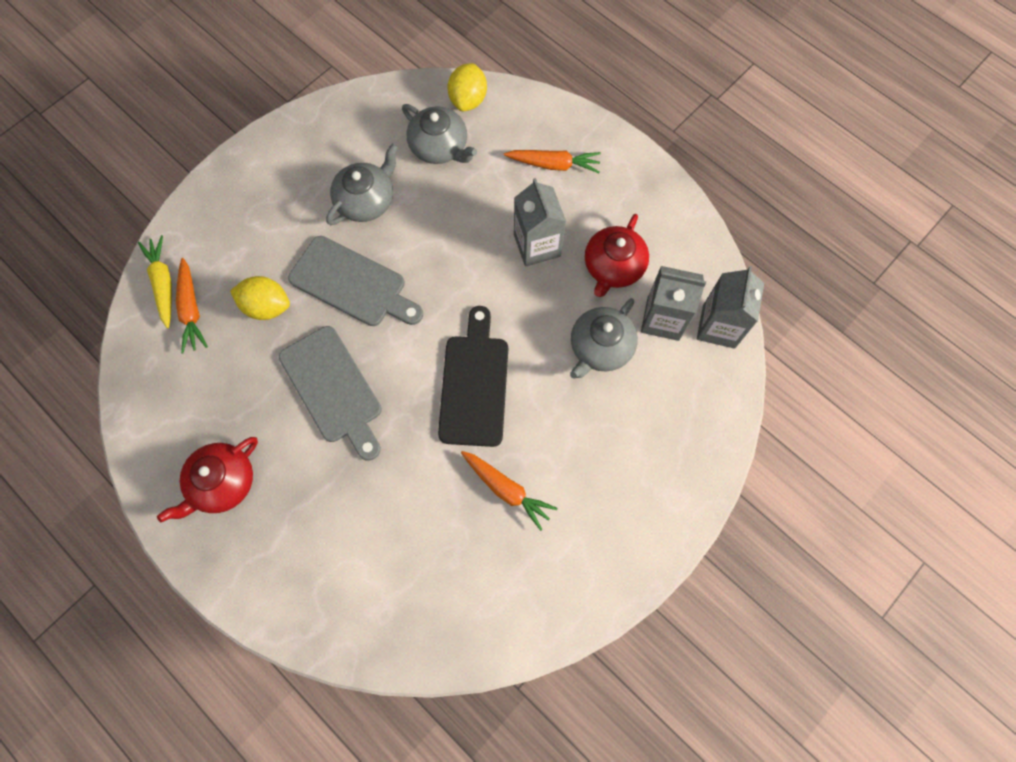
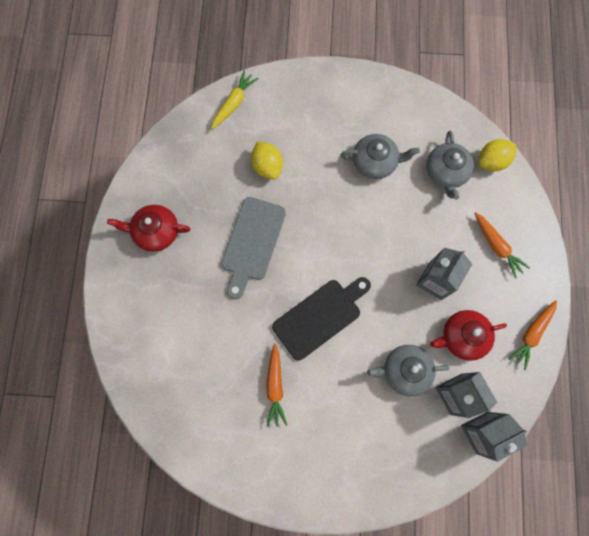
camera: 50 degrees right, 5 degrees up
orange carrot [176,258,208,353] -> orange carrot moved to [508,300,557,370]
grey cutting board [288,236,423,326] -> none

